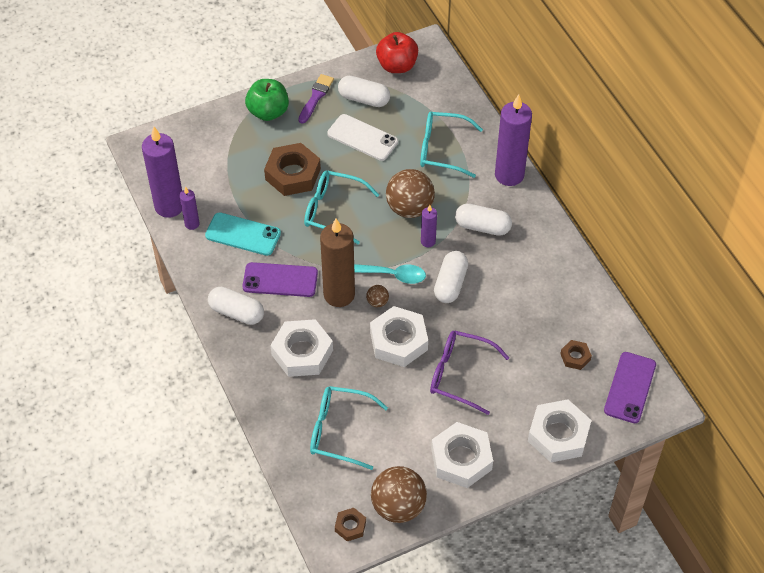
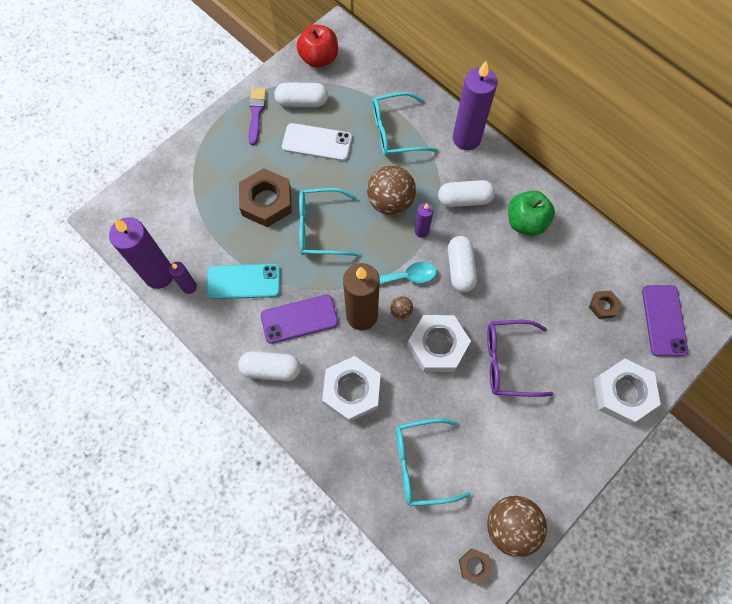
camera: 20 degrees left, 15 degrees up
green apple [245,79,289,121] -> green apple moved to [508,190,555,236]
white nut [431,422,493,488] -> none

